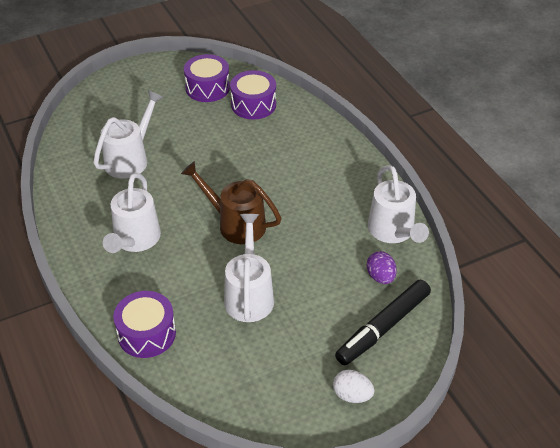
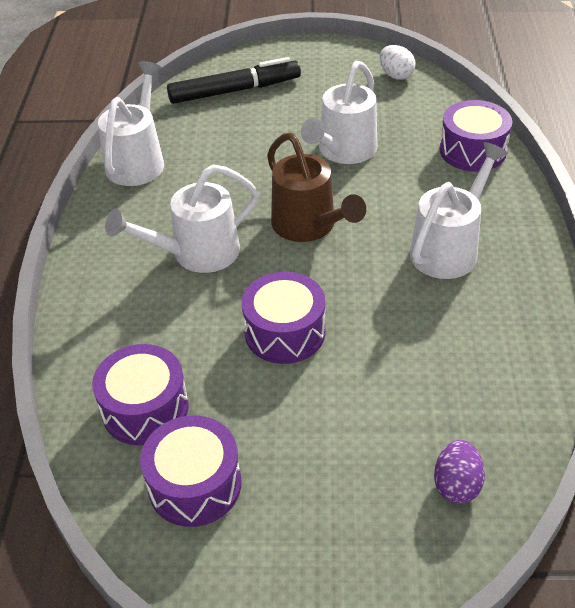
camera: 150 degrees left, 0 degrees up
white watering can [93,90,164,179] -> white watering can moved to [105,165,259,273]
white egg [333,370,374,403] -> white egg moved to [380,45,416,80]
purple egg [367,251,397,284] -> purple egg moved to [434,440,485,504]
none -> purple drum [242,272,325,364]

